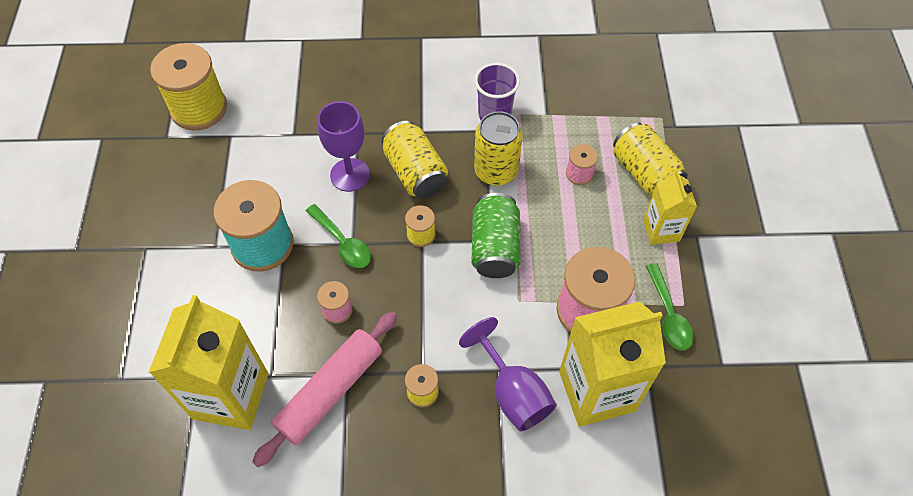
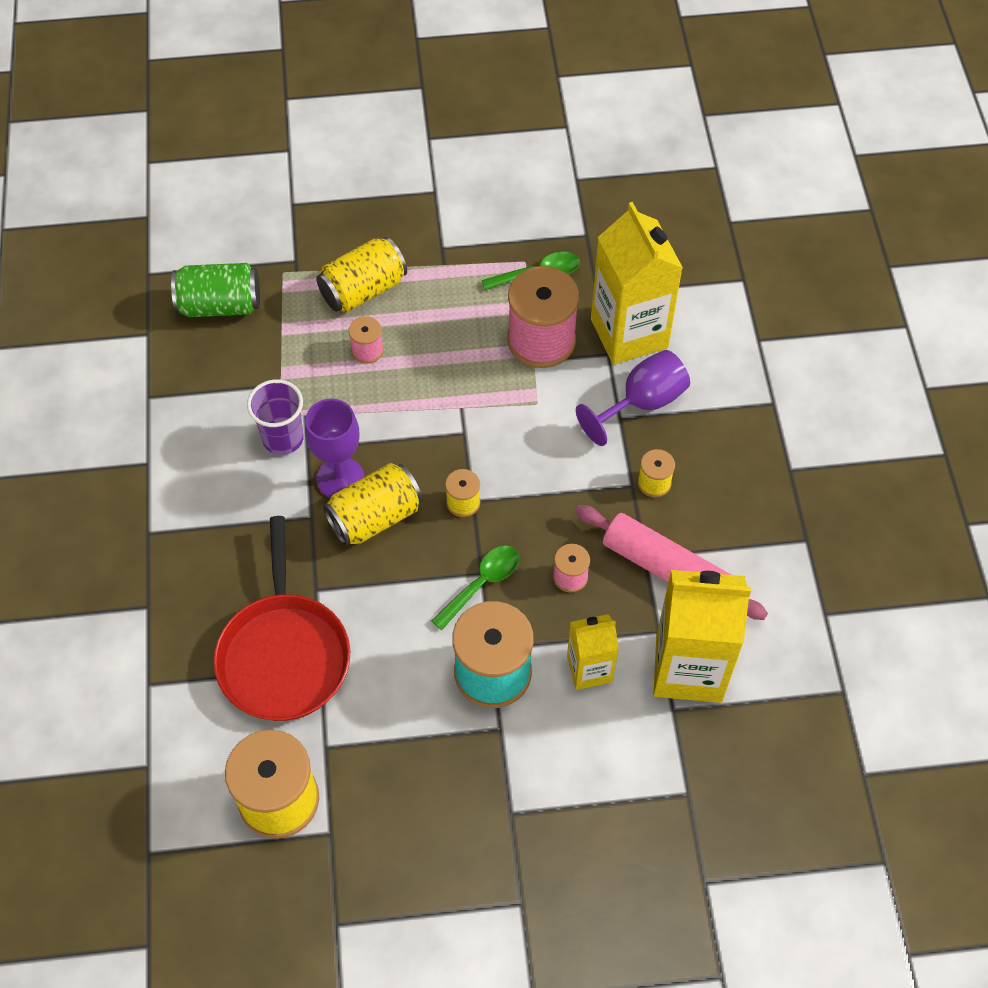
camera: 95 degrees left, 0 degrees up
purple goblet [318,101,370,192] -> purple goblet moved to [305,399,364,498]
green can [471,193,521,278] -> green can moved to [171,263,260,317]
yellow can [474,111,523,186] -> none
yellow carton [643,170,697,245] -> yellow carton moved to [567,614,619,690]
none -> red pan [214,516,350,721]

